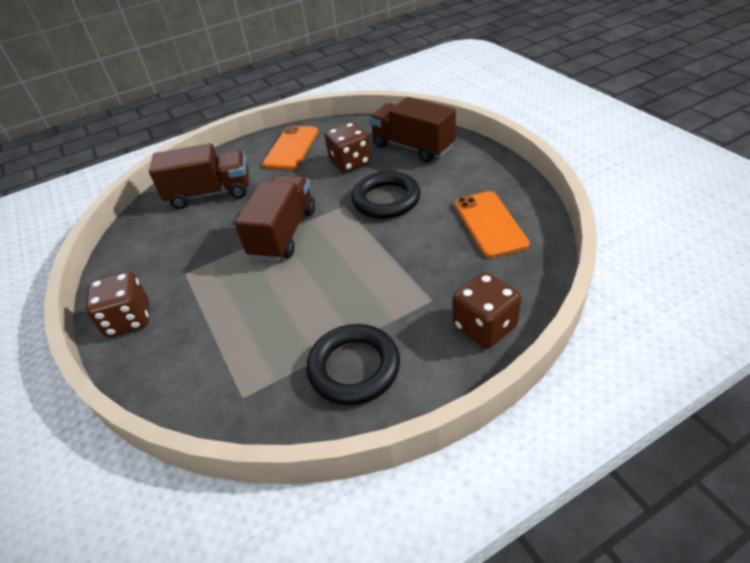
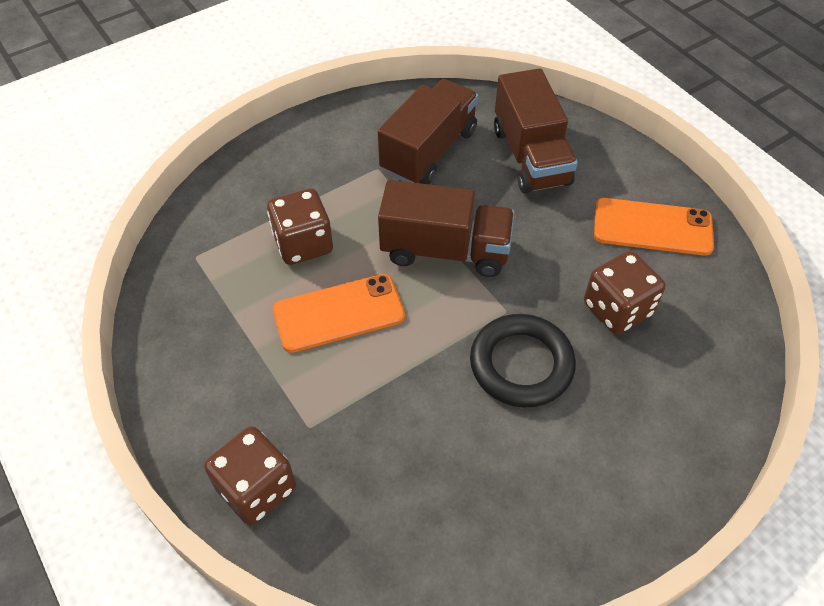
camera: 80 degrees right, 10 degrees up
brown dice [85,271,149,337] -> brown dice moved to [267,188,333,265]
black ring [306,324,400,405] -> none
brown truck [369,97,456,162] -> brown truck moved to [378,79,478,184]
orange phone [454,191,530,258] -> orange phone moved to [273,274,405,353]

